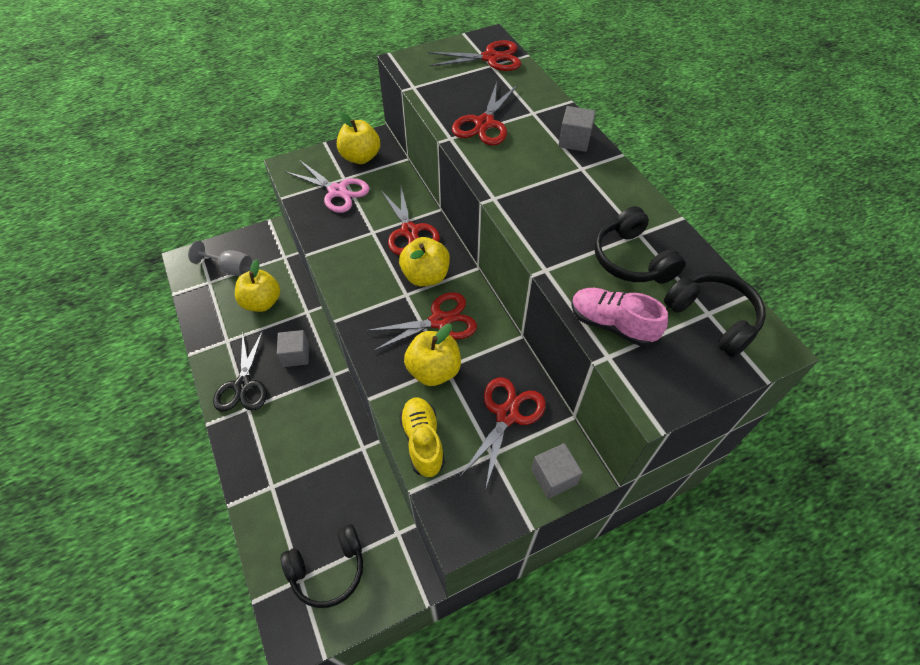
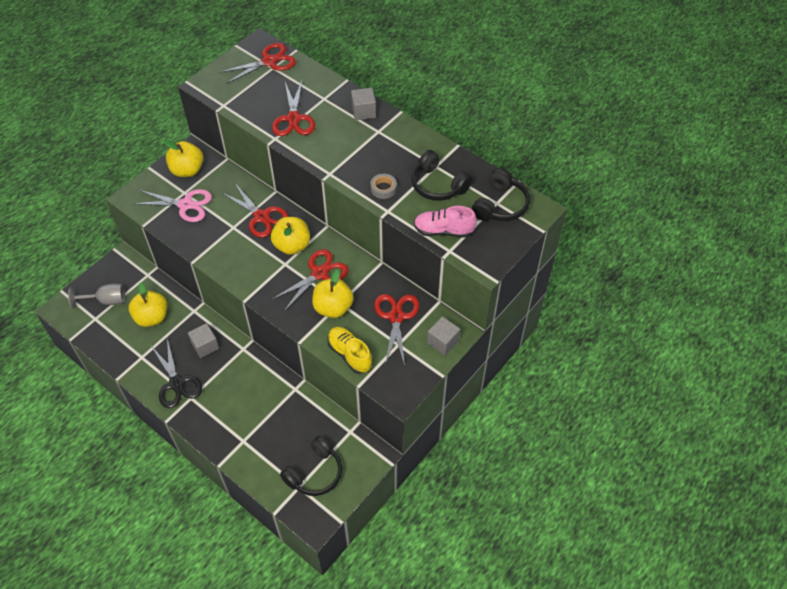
camera: 25 degrees left, 0 degrees up
black headphones [664,272,766,358] -> black headphones turned 90 degrees clockwise [472,168,530,221]
none -> grey tape [371,174,397,199]

